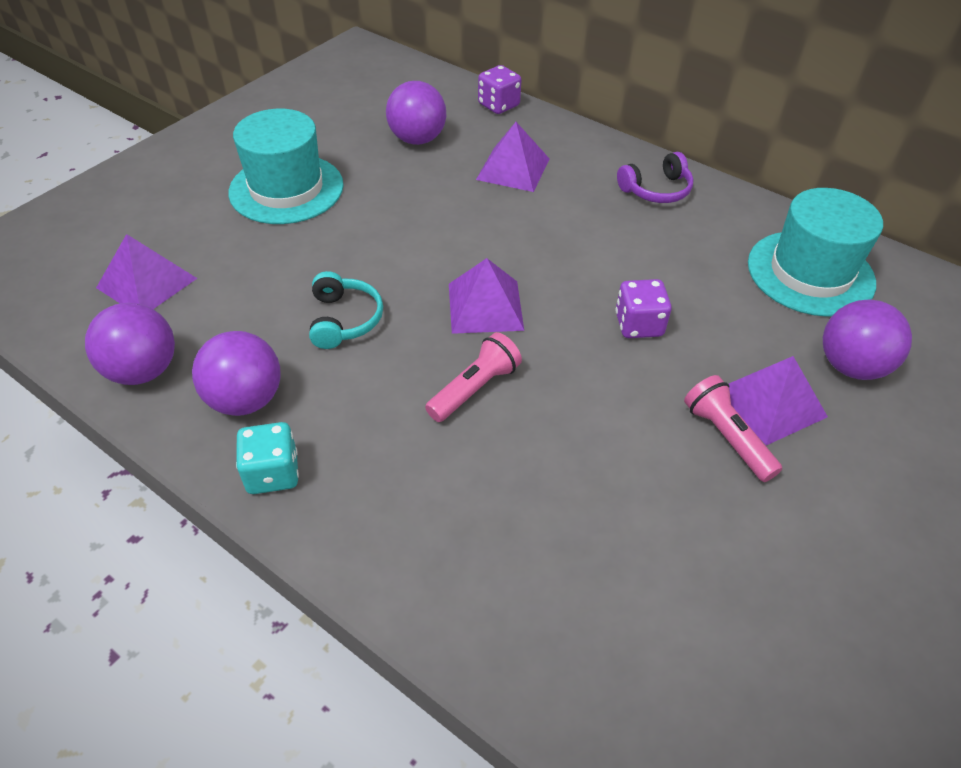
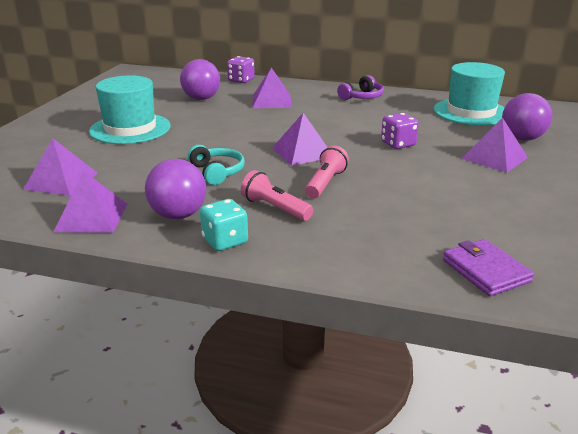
camera: 20 degrees left, 20 degrees down
purple ball [85,303,175,385] -> purple pyramid [54,171,127,233]
pink flashlight [684,375,782,482] -> pink flashlight moved to [241,170,313,221]
none -> purple wallet [443,239,534,296]

